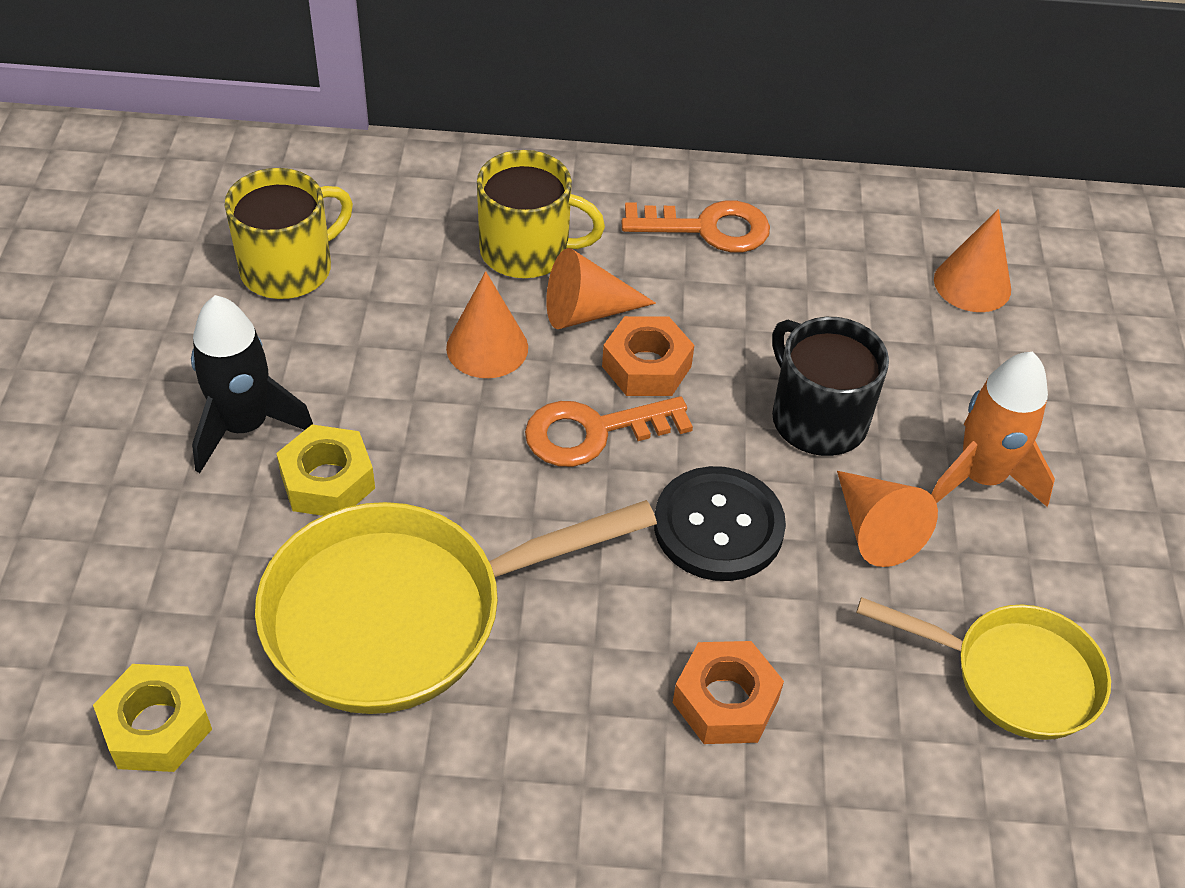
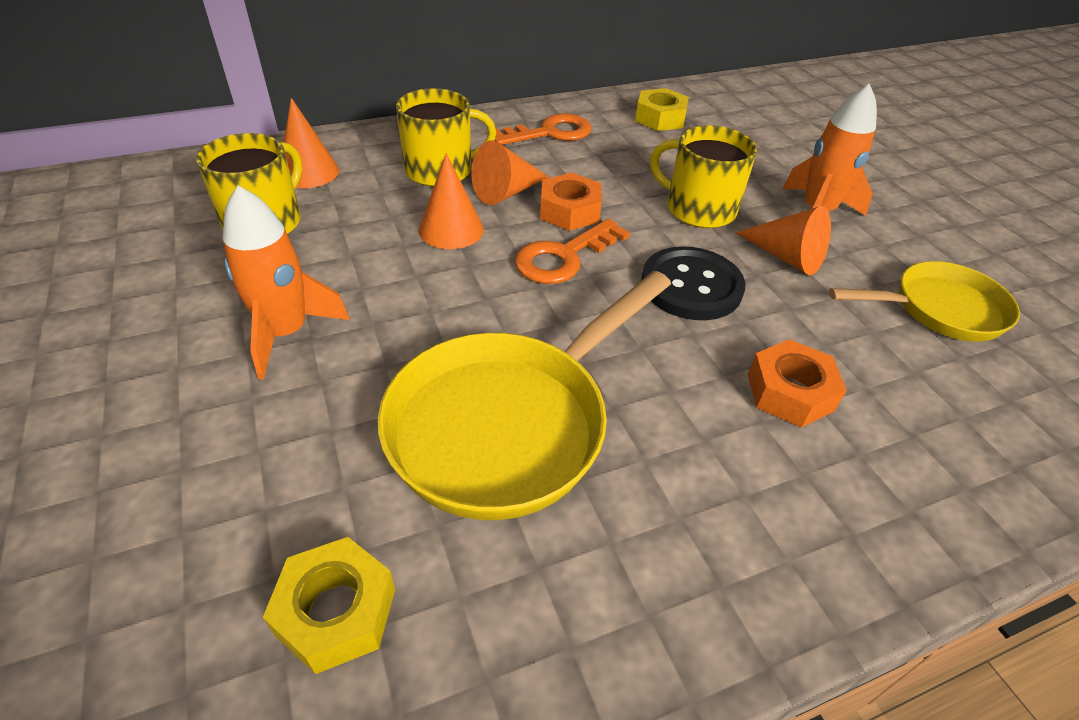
camera: 25 degrees left, 5 degrees down
black rocket [191,295,313,473] -> orange rocket [222,185,350,379]
yellow nut [276,424,375,516] -> yellow nut moved to [635,88,689,131]
black mug [772,317,889,456] -> yellow mug [650,125,757,228]
orange cone [934,209,1011,312] -> orange cone moved to [284,98,339,188]

